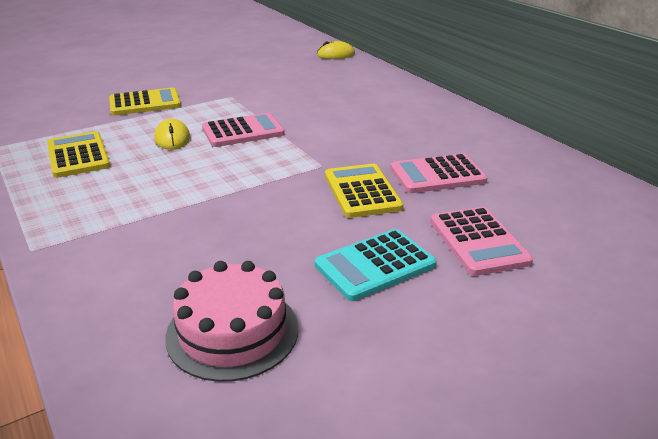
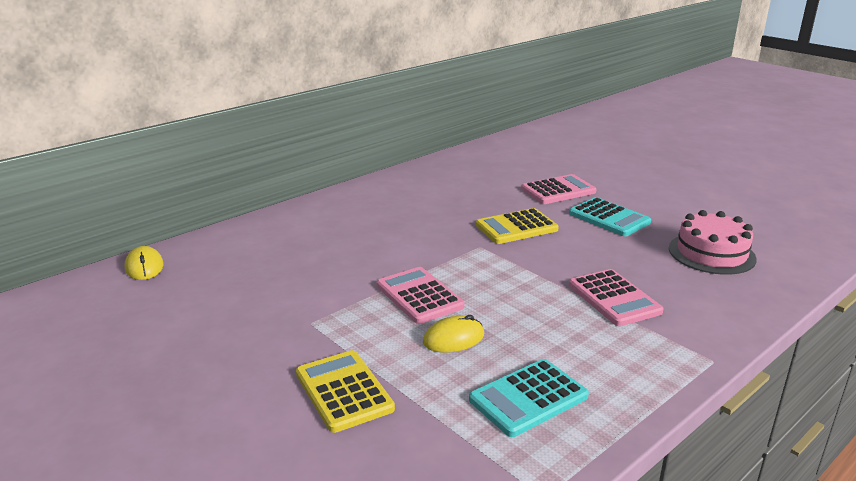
camera: 100 degrees left, 5 degrees down
yellow calculator [47,131,110,178] -> turquoise calculator [469,359,589,437]
pink calculator [390,153,487,193] -> pink calculator moved to [569,269,664,326]

